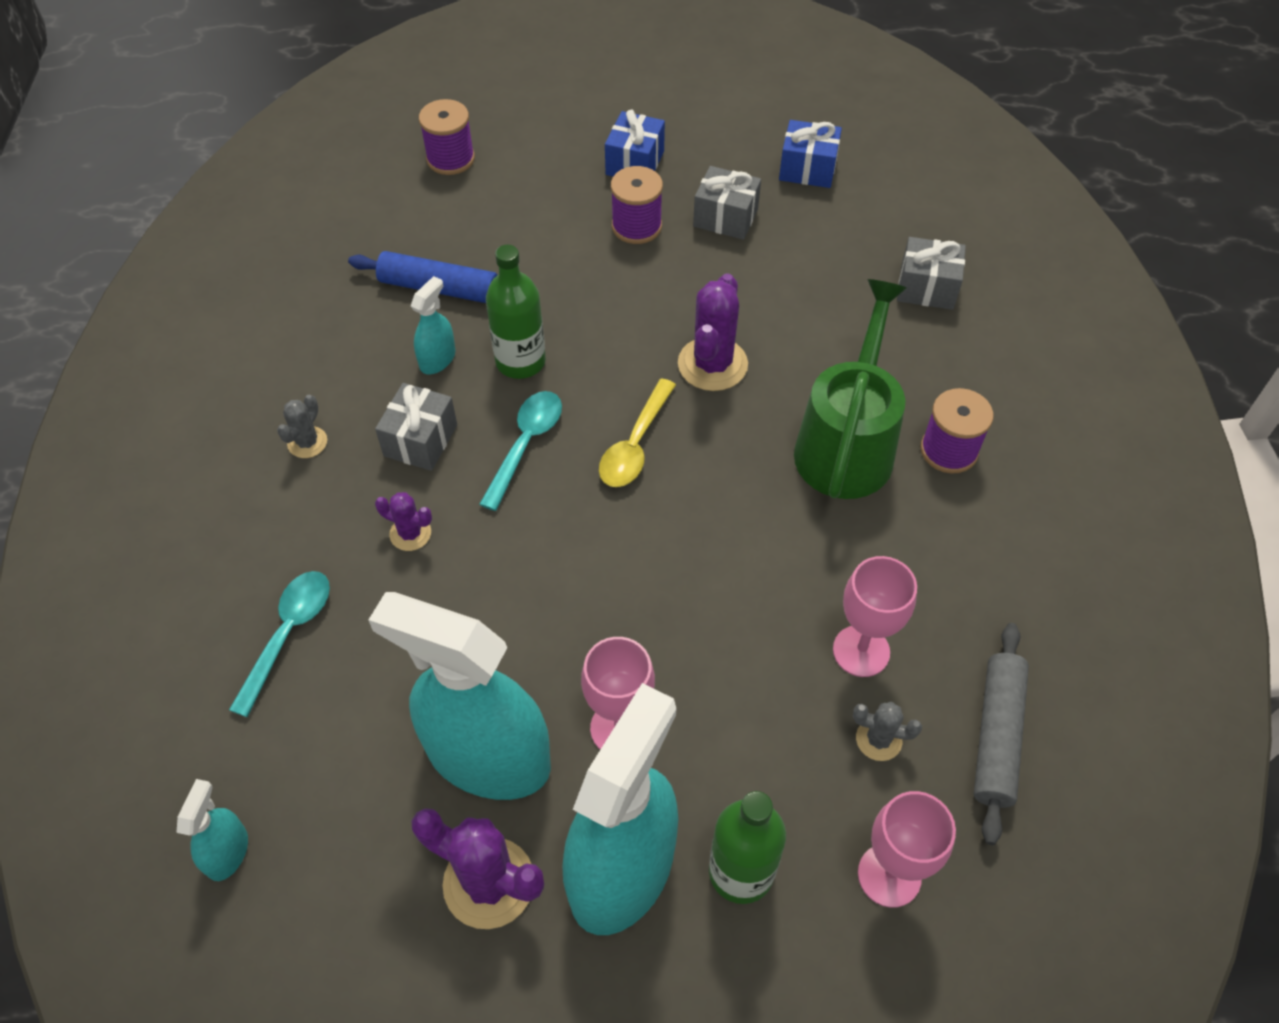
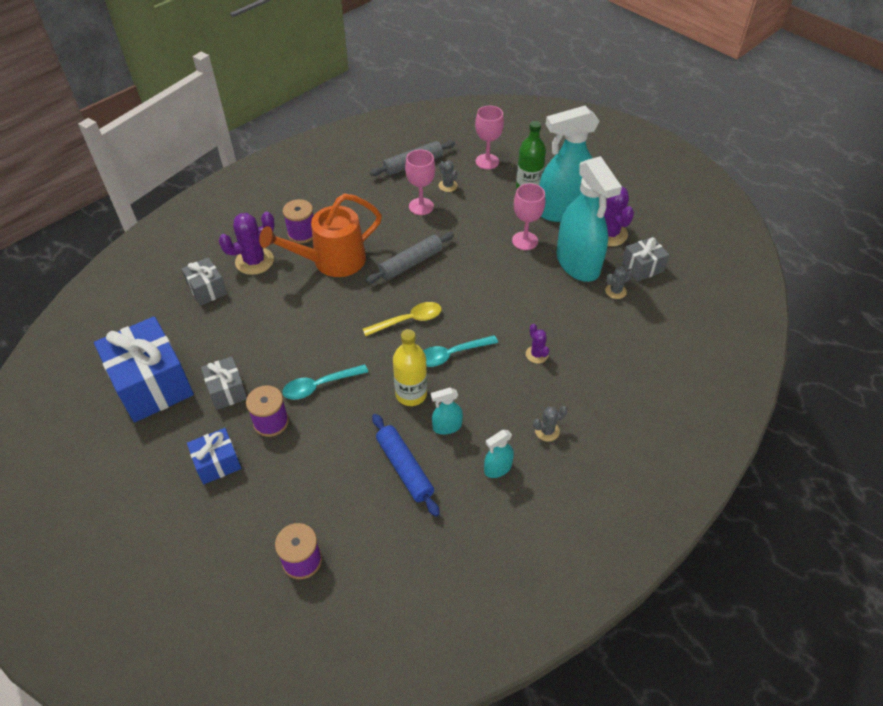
camera: 135 degrees left, 5 degrees down
turquoise spray bottle [176,779,248,881] -> turquoise spray bottle moved to [484,430,514,478]
turquoise spoon [229,571,330,717] -> turquoise spoon moved to [282,364,368,400]
grey gift [375,383,457,471] -> grey gift moved to [622,237,669,282]
green bottle [486,245,546,379] -> yellow bottle [393,329,427,406]
purple cactus [678,273,748,391] -> purple cactus moved to [218,212,275,275]
blue gift [779,120,842,188] -> blue gift [94,316,194,422], size x1.93
green watering can [794,279,907,499] -> orange watering can [259,194,382,277]
none -> grey rolling pin [366,232,454,283]
none -> grey cactus [605,266,634,299]

